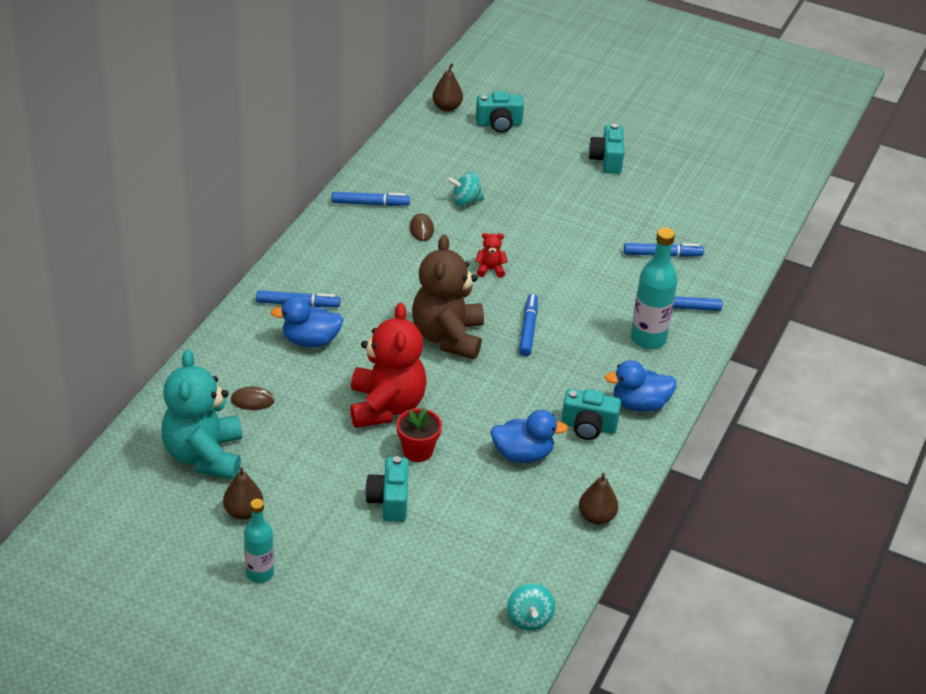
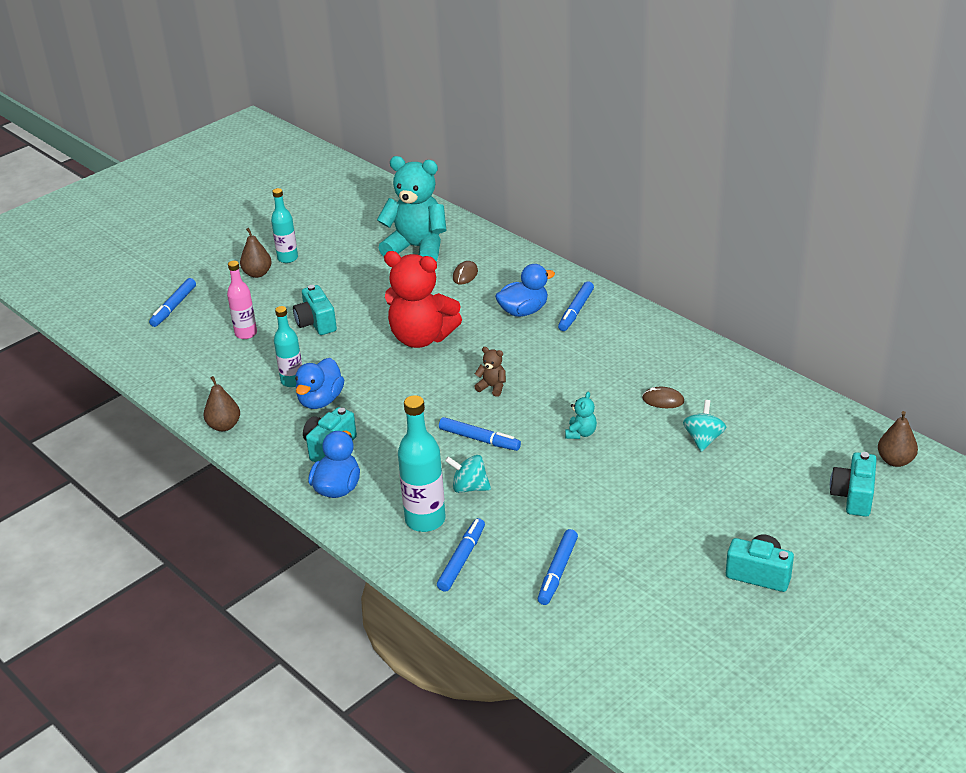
camera: 115 degrees right, 5 degrees down
brown pear [223,467,263,520] -> brown pear moved to [240,228,272,278]
blue duck [270,296,344,348] -> blue duck turned 45 degrees clockwise [495,264,555,317]
blue marker [332,192,410,206] -> blue marker moved to [149,278,196,327]
turquoise camera [365,456,409,522] -> turquoise camera turned 135 degrees counterclockwise [293,285,337,335]
red flower pot [397,407,442,462] -> none
brown teddy bear [412,235,484,359] -> brown teddy bear [474,347,506,397], size x0.41
red teddy bear [475,233,508,278] -> turquoise teddy bear [565,392,597,439]
turquoise spinning top [507,583,555,631] -> turquoise spinning top moved to [445,455,491,493]
none -> pink bottle [227,261,257,339]
none -> turquoise bottle [274,306,302,387]

